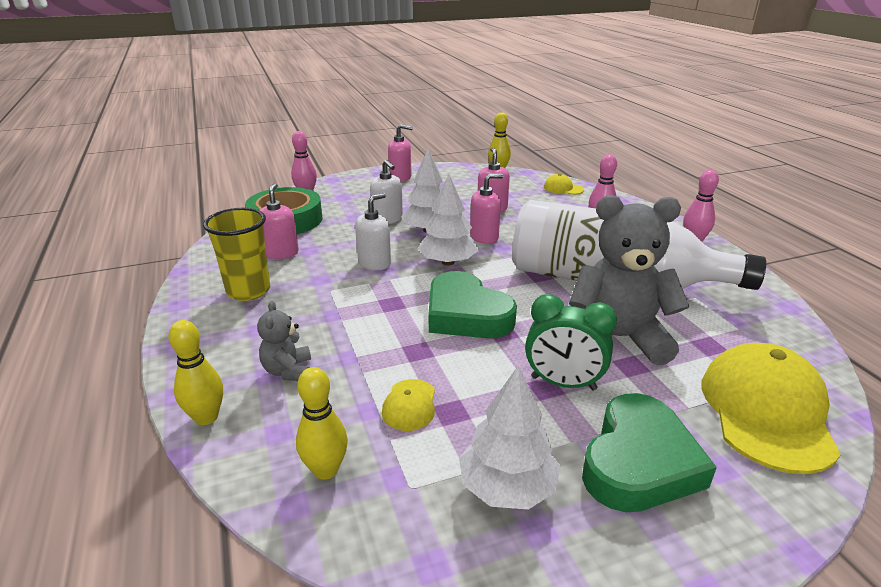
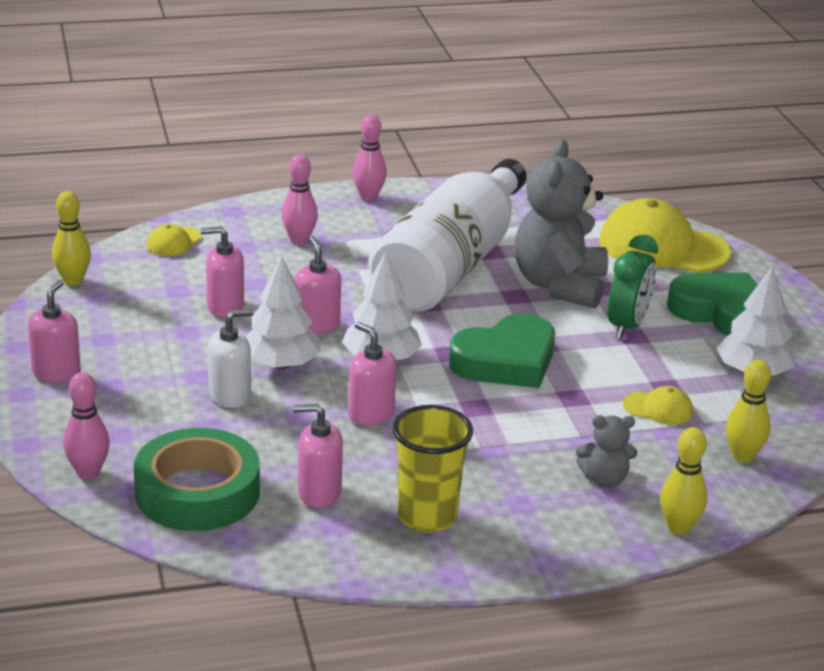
camera: 85 degrees left, 0 degrees up
white soap dispenser [355,193,391,270] -> pink soap dispenser [348,322,397,426]

